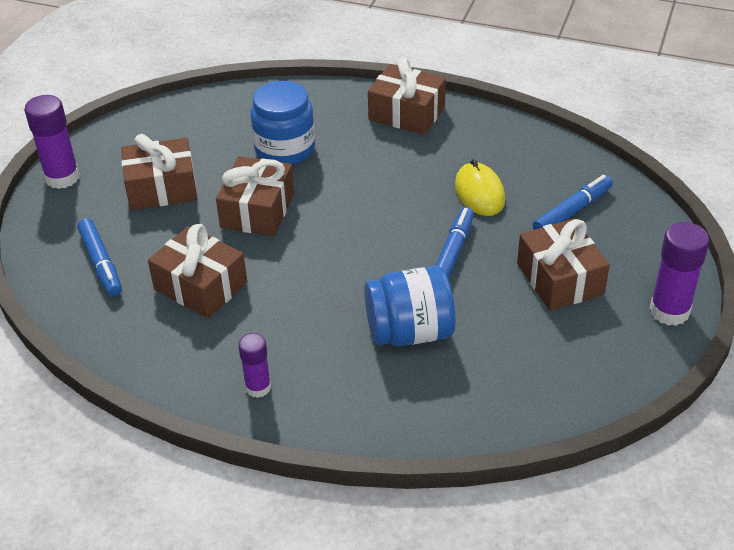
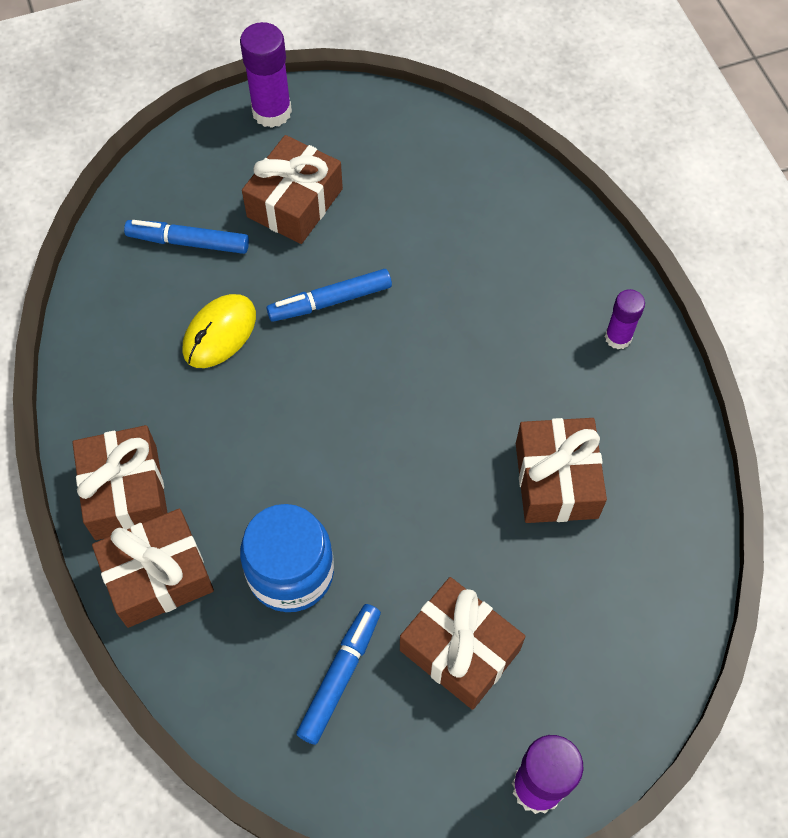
camera: 130 degrees left, 20 degrees up
blue marker [77,218,122,297] -> blue marker moved to [296,604,381,745]
brown gift [216,156,294,236] -> brown gift moved to [92,509,214,628]
blue jar [364,266,455,346] -> none

